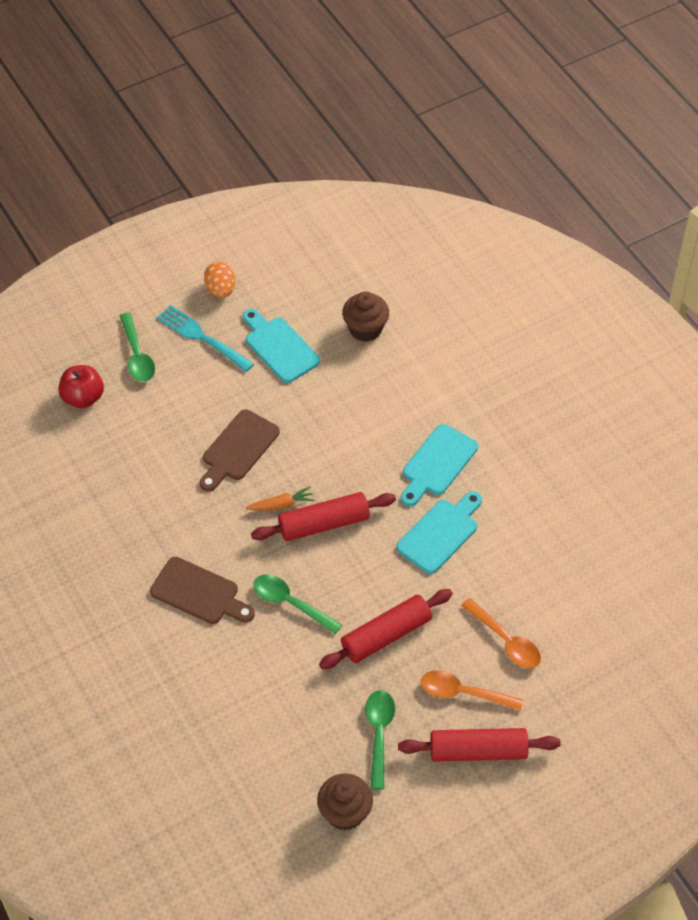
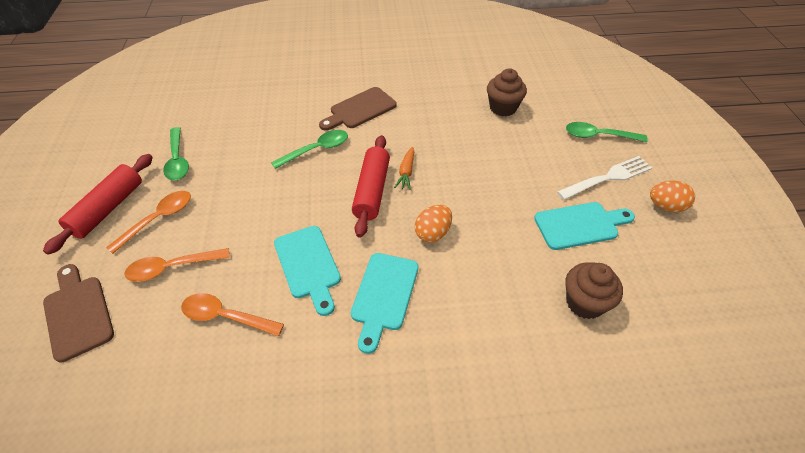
camera: 115 degrees right, 5 degrees down
red apple [58,365,104,408] -> none
turquoise fork [157,305,254,372] -> white fork [557,156,652,200]
brown cutting board [200,409,280,492] -> brown cutting board moved to [43,264,114,363]
brown cupcake [317,773,373,831] -> brown cupcake moved to [487,68,527,116]
red rolling pin [319,589,453,669] -> none
green spoon [365,690,395,790] -> green spoon turned 45 degrees clockwise [163,127,189,180]
turquoise cutting board [401,424,478,506] -> turquoise cutting board turned 135 degrees counterclockwise [351,253,418,354]
none -> orange spoon [181,293,284,336]
none -> orange egg [415,205,452,242]

